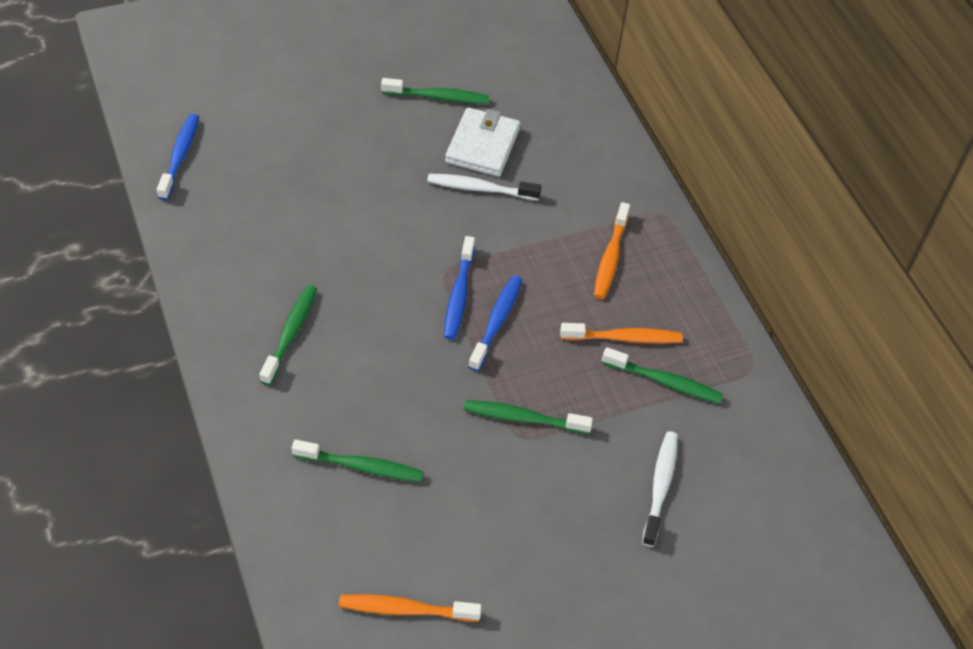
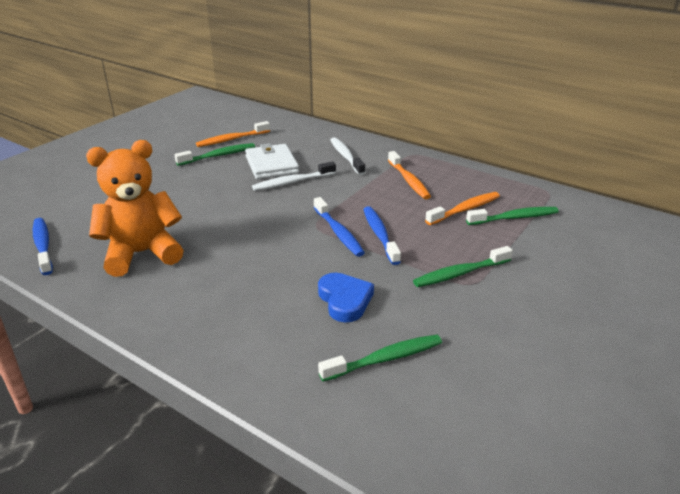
camera: 30 degrees left, 20 degrees down
green toothbrush [259,285,317,385] -> none
orange toothbrush [339,594,482,622] -> orange toothbrush moved to [196,121,270,147]
white toothbrush [642,431,678,547] -> white toothbrush moved to [330,137,365,175]
none -> orange teddy bear [86,140,184,277]
none -> blue heart [318,273,374,323]

